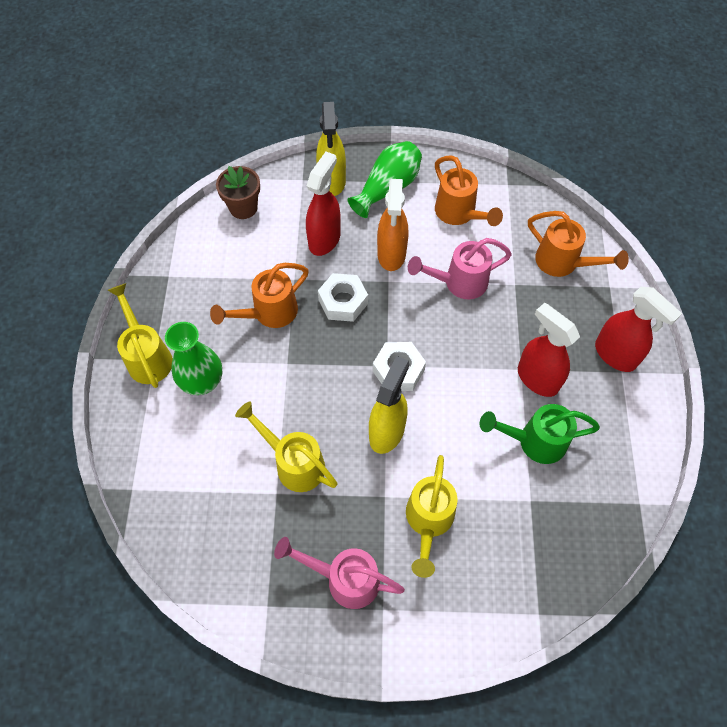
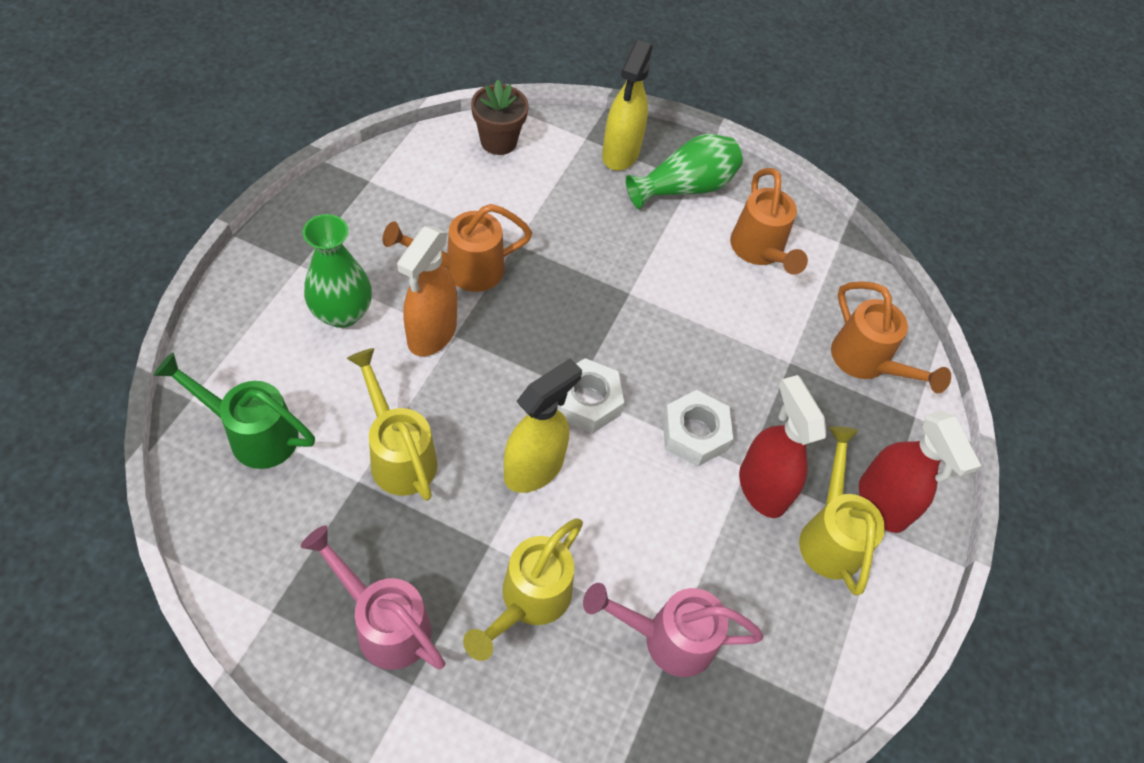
camera: 15 degrees right, 5 degrees down
yellow watering can [108,283,173,388] -> yellow watering can moved to [799,426,885,595]
red spray bottle [306,152,341,256] -> none
white nut [318,273,368,322] -> white nut moved to [663,390,733,466]
orange spray bottle [377,179,408,271] -> orange spray bottle moved to [397,226,457,356]
pink watering can [408,238,512,299] -> pink watering can moved to [583,583,763,677]
green watering can [480,404,600,464] -> green watering can moved to [153,353,315,469]

